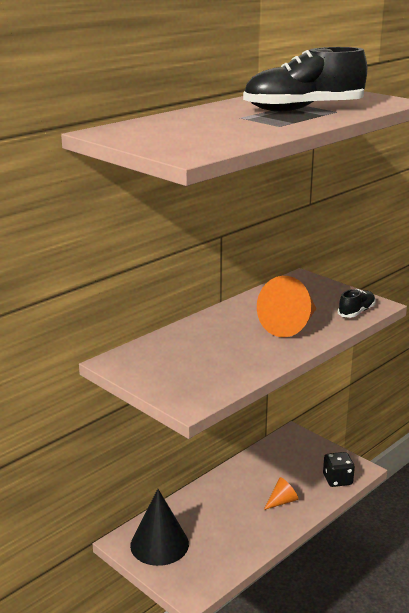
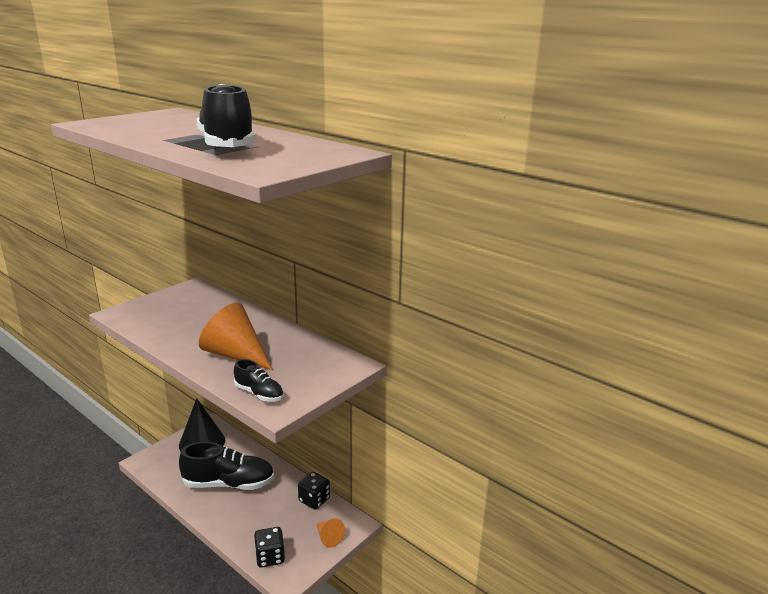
camera: 85 degrees right, 0 degrees up
orange cone [264,477,299,510] -> orange cone moved to [317,518,345,548]
none -> black shoe [179,442,274,490]
none -> black dice [298,472,330,510]

